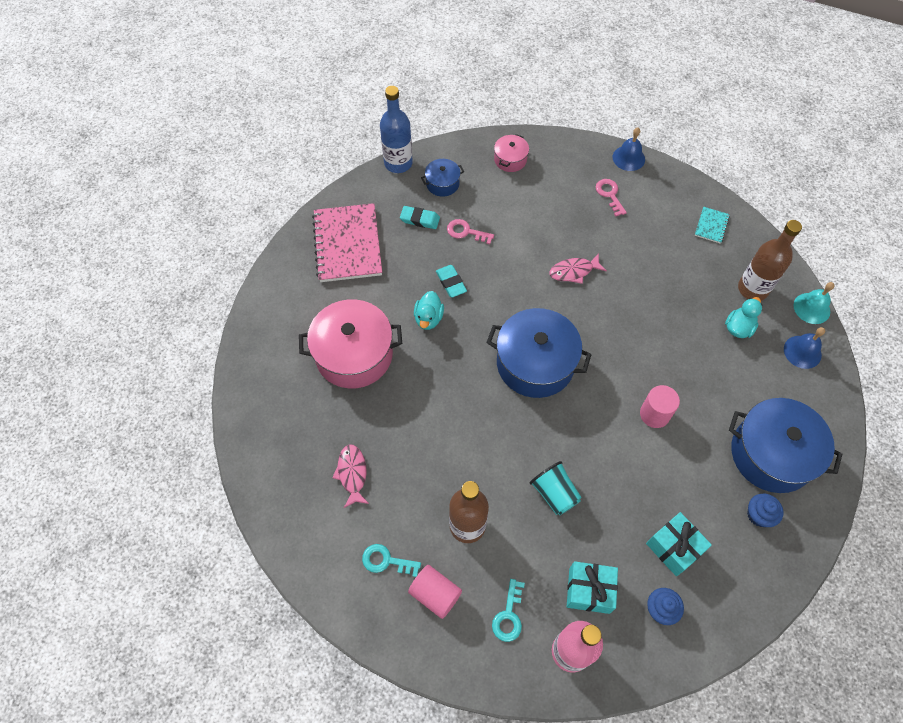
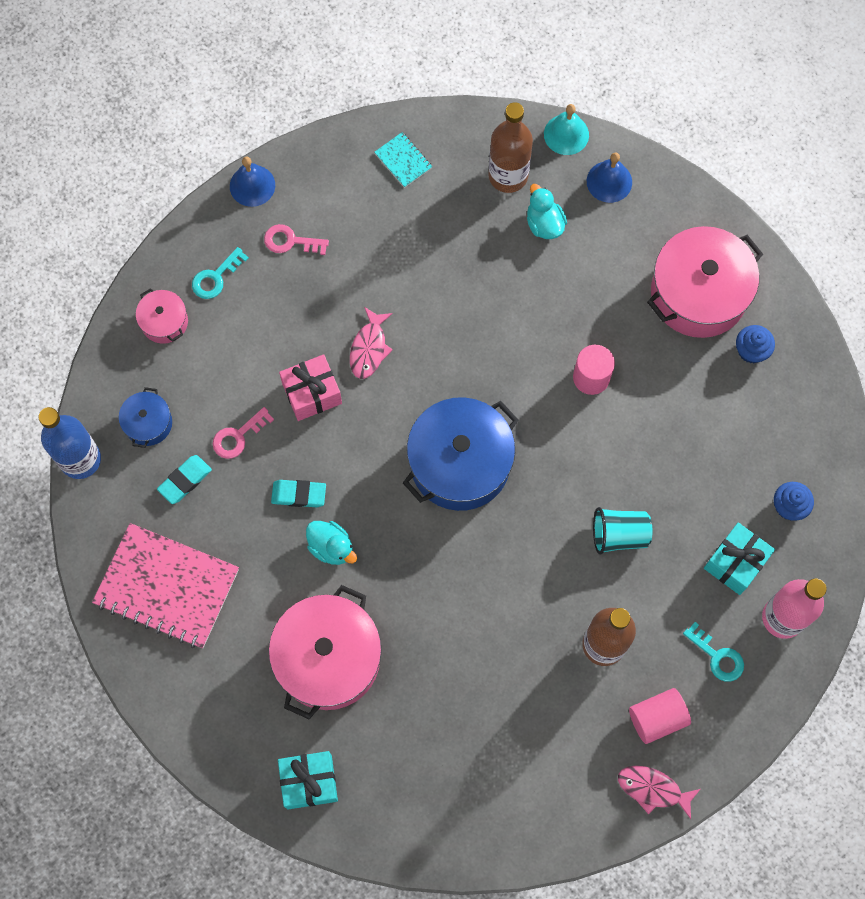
camera: 60 degrees left, 10 degrees up
pink fish [332,444,369,508] -> pink fish moved to [618,765,700,819]
turquoise key [362,544,421,577] -> turquoise key moved to [192,247,249,299]
turquoise gift [646,512,712,576] -> turquoise gift moved to [278,751,338,809]
blue pot [729,398,842,493] -> pink pot [647,226,763,338]
none -> pink gift [279,354,342,421]

